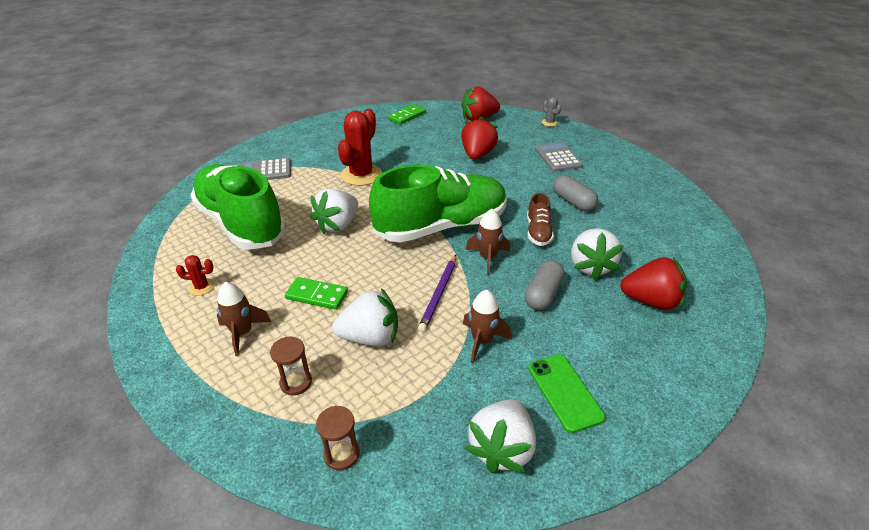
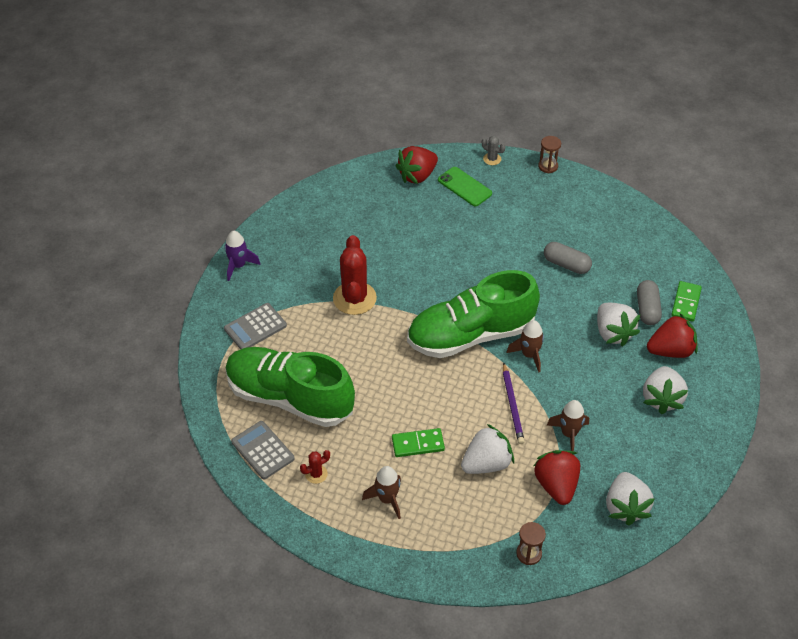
camera: 25 degrees left, 10 degrees up
brown hourglass [270,336,312,396] -> brown hourglass moved to [538,136,561,173]
white strawberry [310,188,358,234] -> white strawberry moved to [643,366,688,414]
green shoe [369,164,507,243] -> green shoe turned 150 degrees counterclockwise [407,270,540,358]
green domino [388,104,426,125] -> green domino moved to [671,281,702,322]
red strawberry [461,116,498,160] -> red strawberry moved to [534,450,580,505]
grey capsule [525,260,565,310] -> grey capsule moved to [637,280,662,325]
brown shoe [527,193,554,246] -> none
green phone [528,354,605,433] -> green phone moved to [438,167,492,206]
grey calculator [535,142,583,172] -> grey calculator moved to [231,421,295,479]
none -> purple rocket [224,231,261,281]

